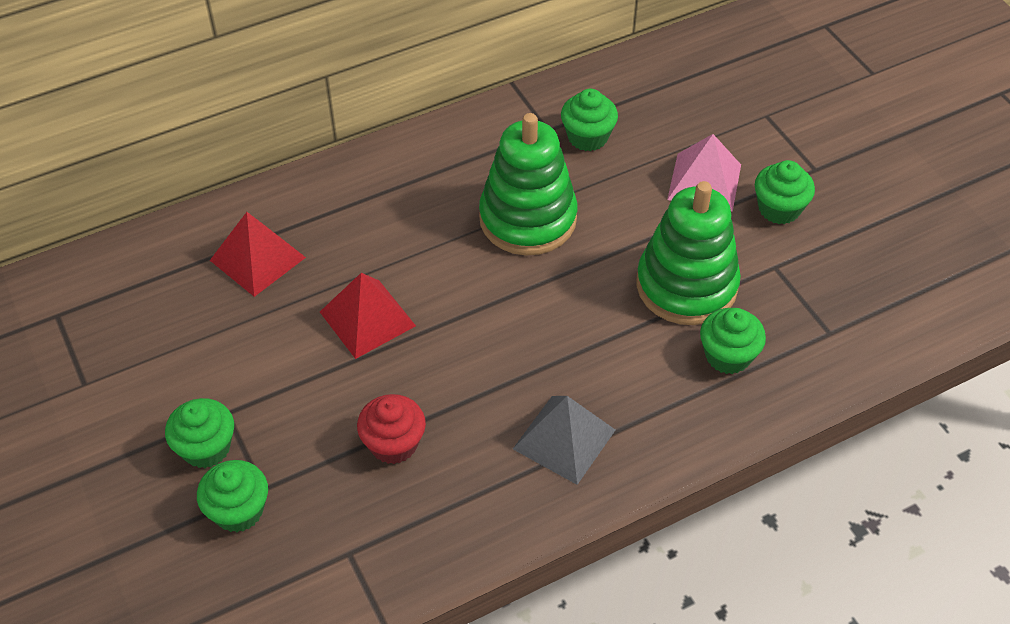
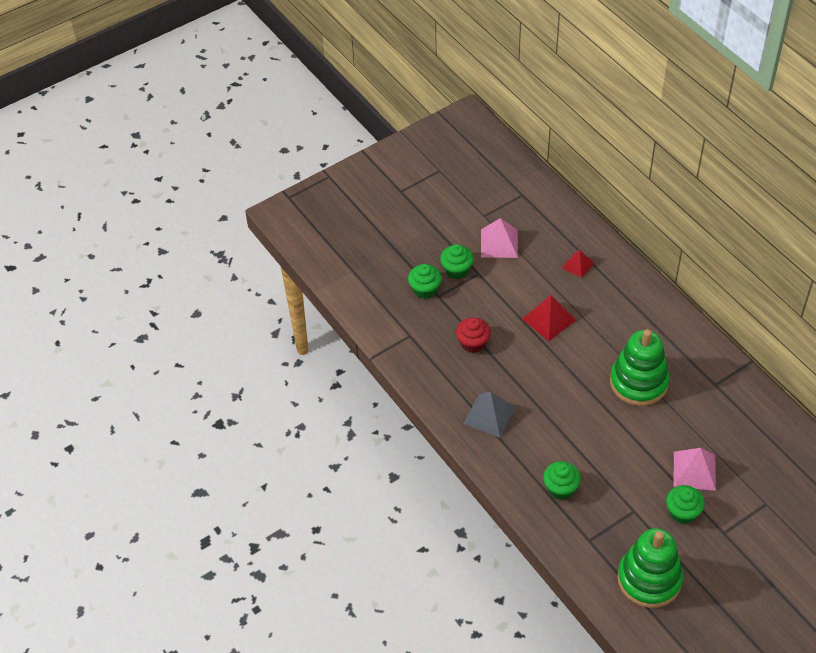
camera: 85 degrees right, 0 degrees up
red pyramid [210,212,306,297] -> red pyramid [562,250,594,278], size x0.63
green cupcake [561,89,618,151] -> none
green stacking toy [637,181,741,325] -> green stacking toy moved to [617,528,683,608]
none -> pink pyramid [481,218,518,258]

